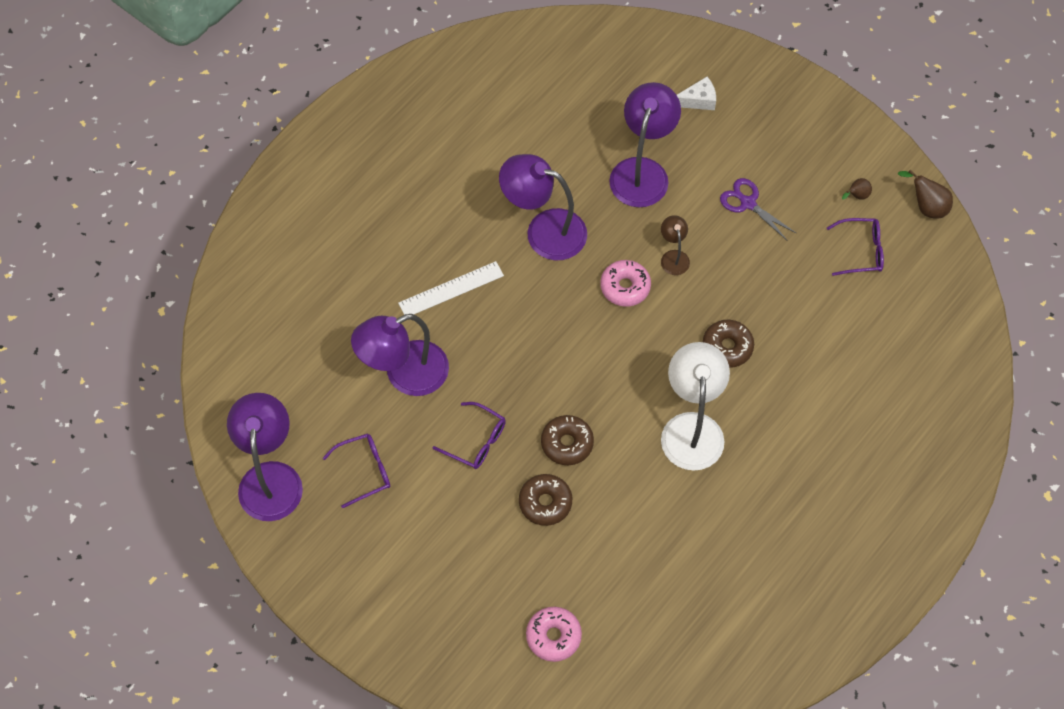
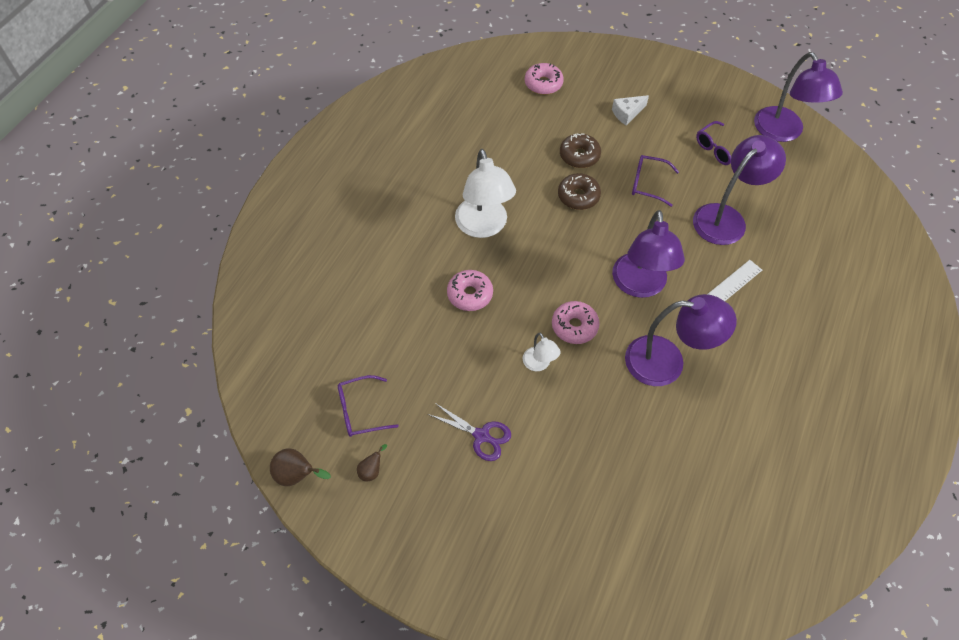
camera: 165 degrees right, 5 degrees down
purple lamp [609,82,681,207] -> purple lamp moved to [612,210,685,298]
brown lamp [661,215,690,275] -> white lamp [523,333,560,371]
white cheese [677,77,716,110] -> white cheese moved to [612,95,649,125]
brown donut [703,320,754,368] -> pink donut [447,270,493,311]

